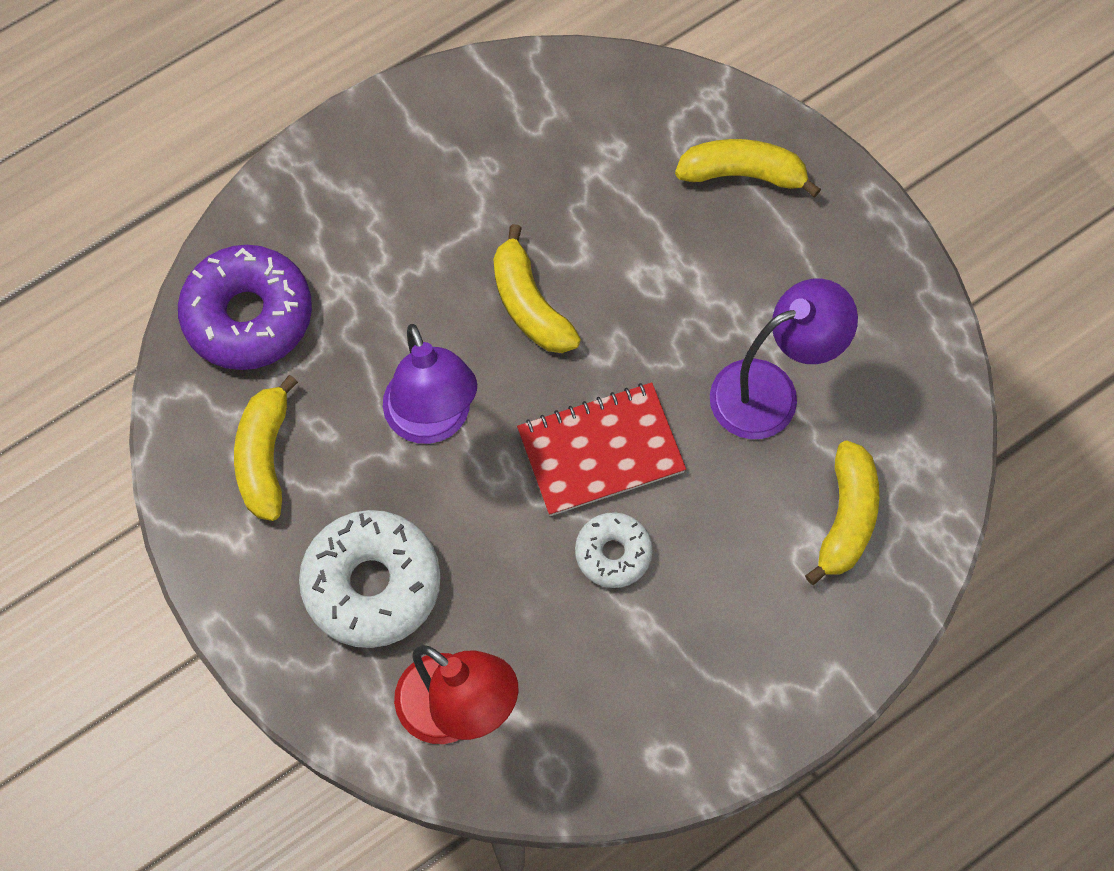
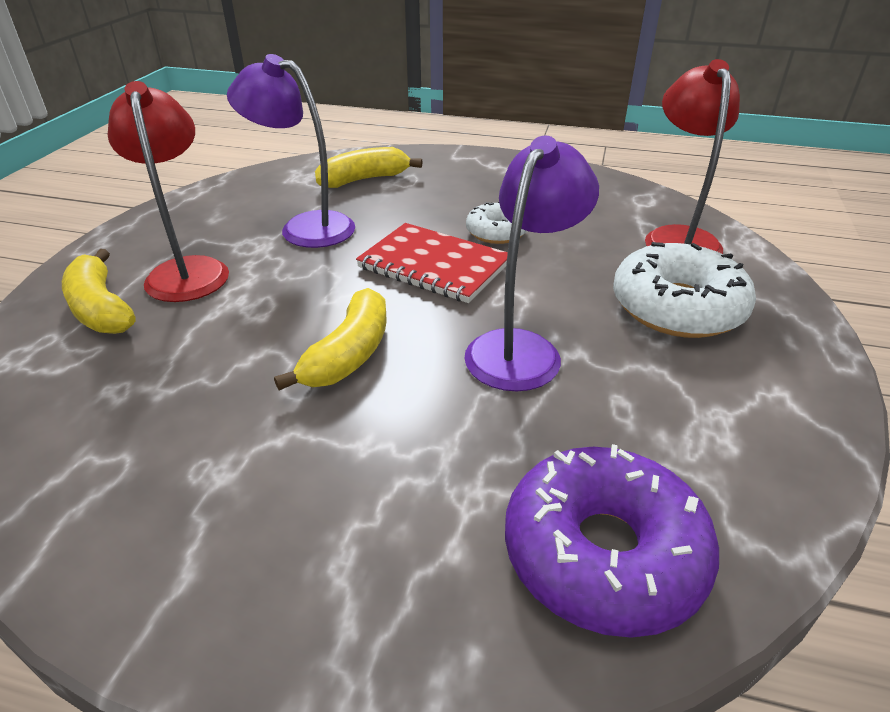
camera: 130 degrees left, 30 degrees down
yellow banana [234,375,298,521] -> none
none -> red lamp [108,81,229,302]

